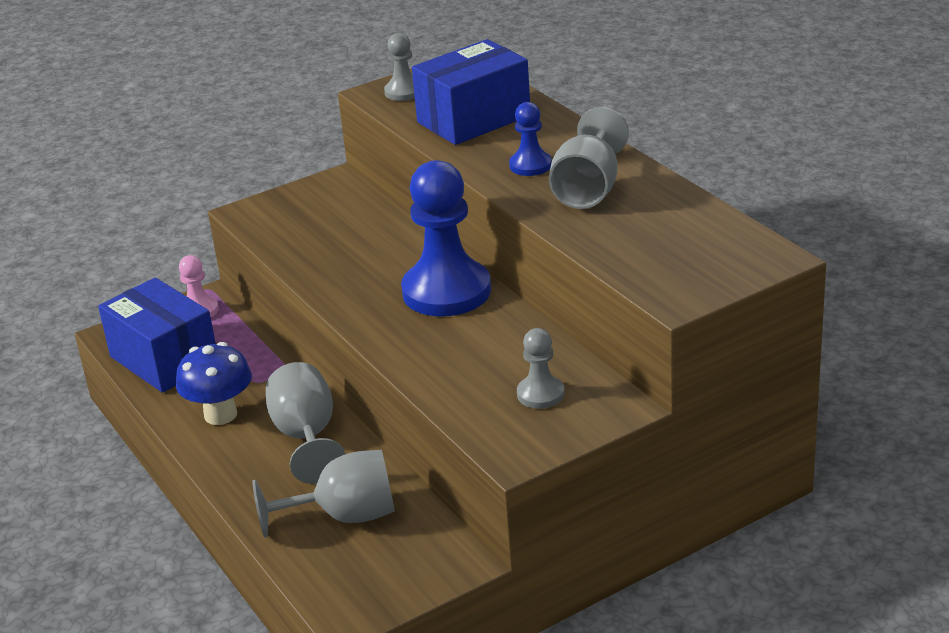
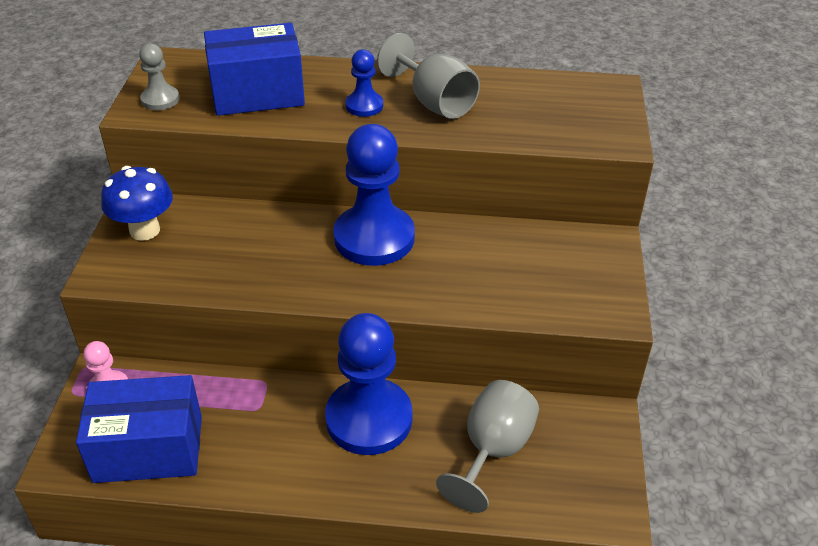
camera: 55 degrees left, 10 degrees up
blue mushroom [176,342,252,425] -> blue mushroom moved to [101,166,173,241]
grey goblet [266,362,345,484] -> blue pawn [325,313,413,455]
blue box [412,39,530,145] -> blue box turned 75 degrees clockwise [204,23,305,116]
grey pawn [517,328,564,409] -> none

